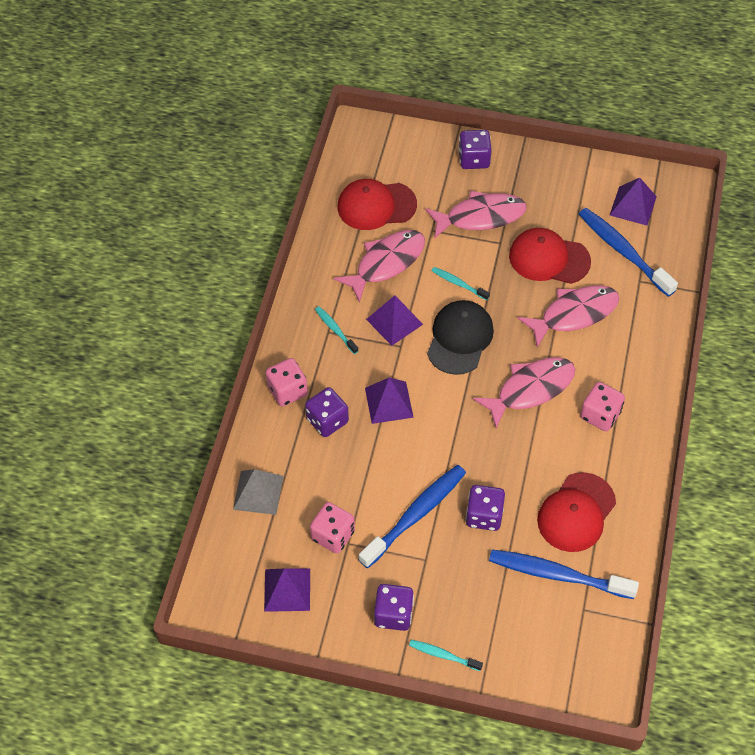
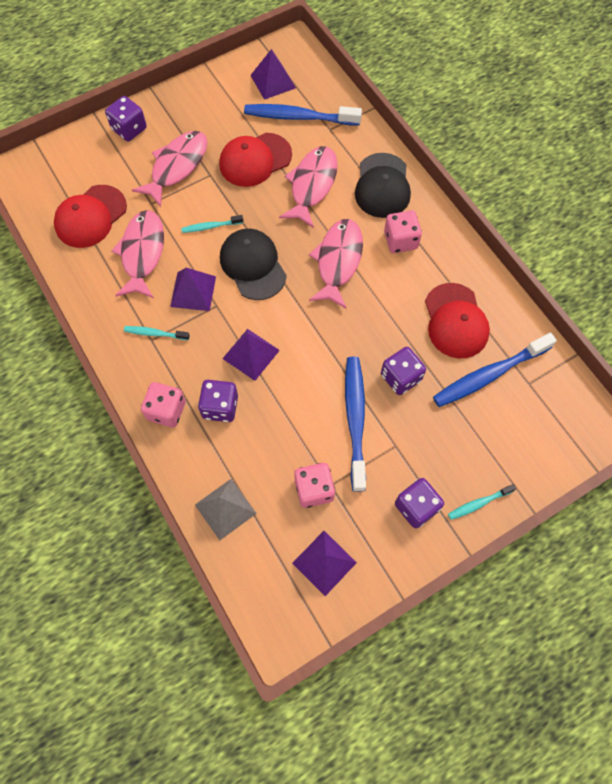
camera: 45 degrees left, 10 degrees up
none -> black cap [355,153,411,218]

